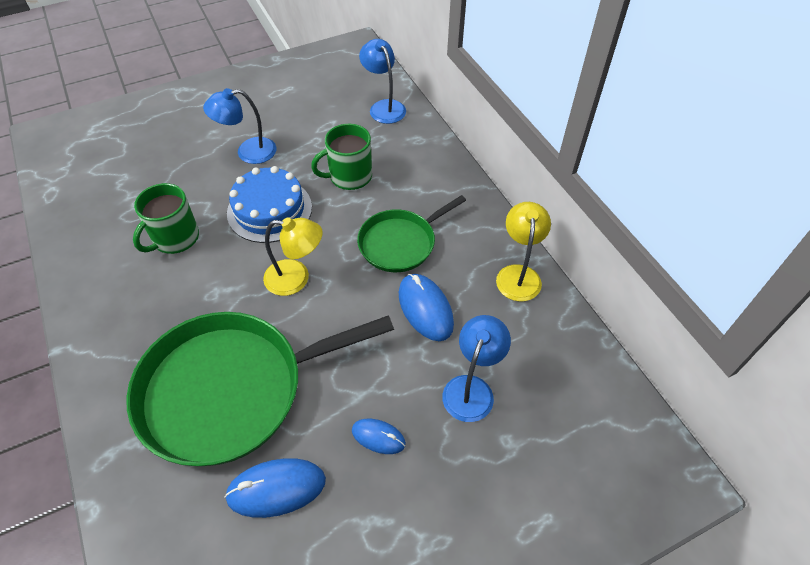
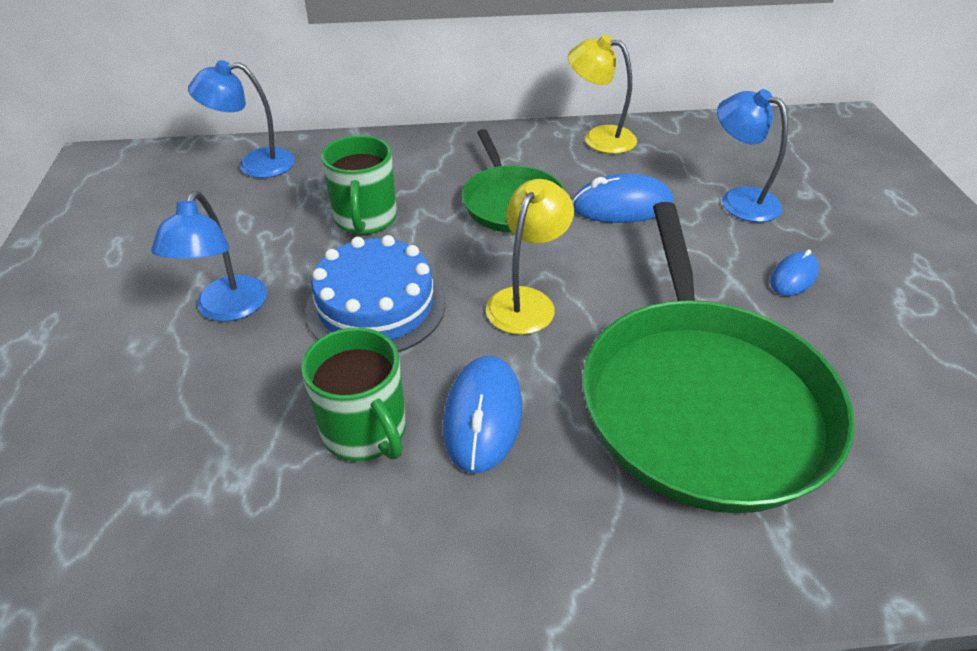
camera: 70 degrees left, 10 degrees down
blue mouse [224,458,326,518] -> blue mouse moved to [443,356,522,473]

